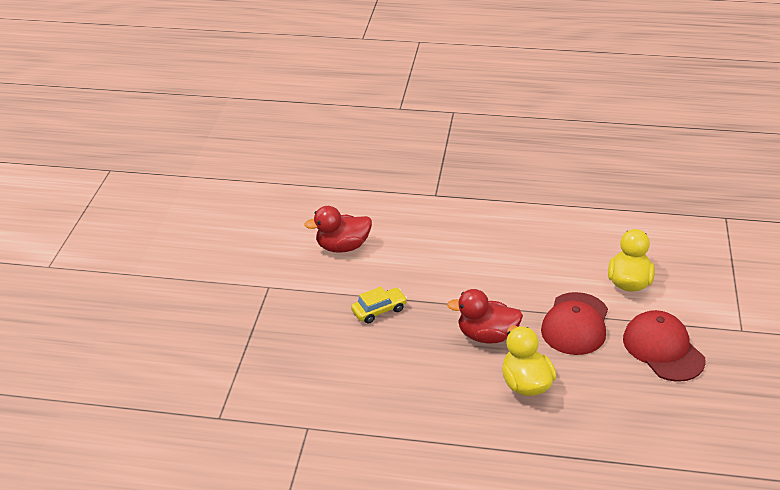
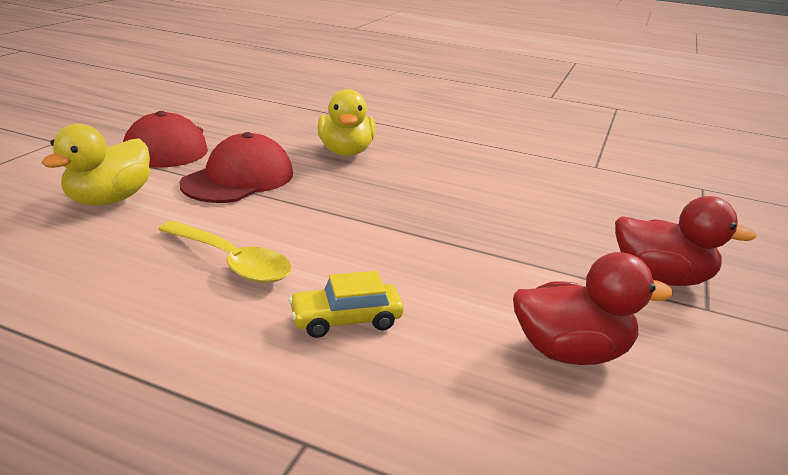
camera: 170 degrees left, 10 degrees down
yellow car [351,287,407,324] -> yellow car moved to [289,271,403,338]
red duck [447,289,523,343] -> red duck moved to [615,196,756,286]
none -> yellow spoon [158,221,292,283]

